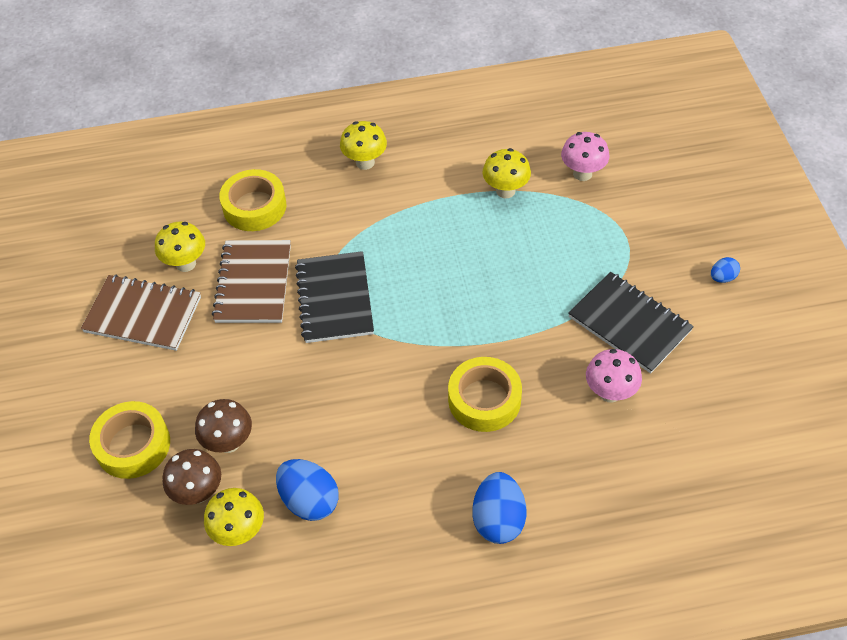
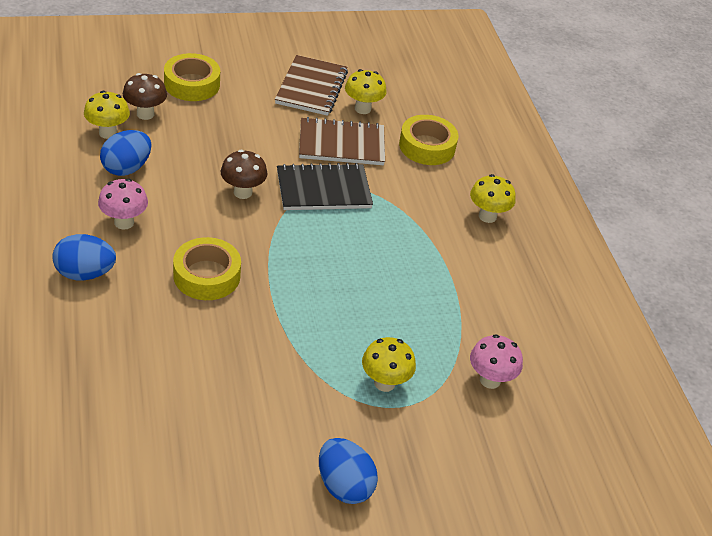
camera: 80 degrees right, 10 degrees down
brown mushroom [195,399,252,453] -> brown mushroom moved to [221,150,267,199]
yellow mushroom [482,148,531,198] -> yellow mushroom moved to [362,337,416,392]
black notebook [568,272,694,373] -> none
pink mushroom [586,349,642,403] -> pink mushroom moved to [98,179,148,230]
blue egg [711,257,740,283] -> blue egg [319,438,378,504], size x1.91

